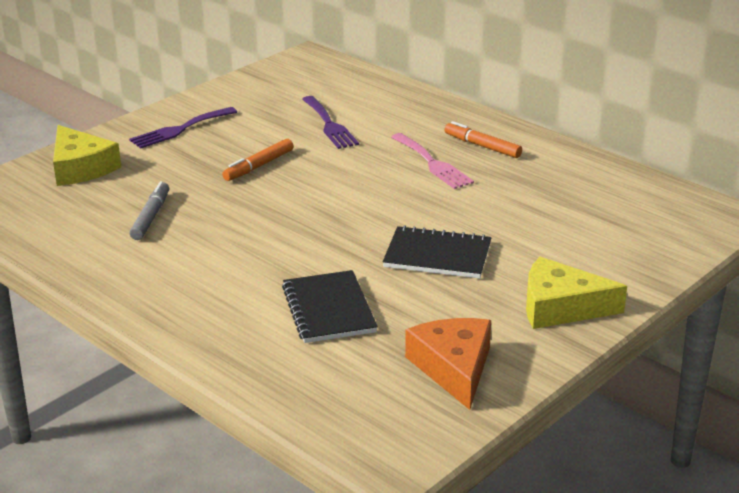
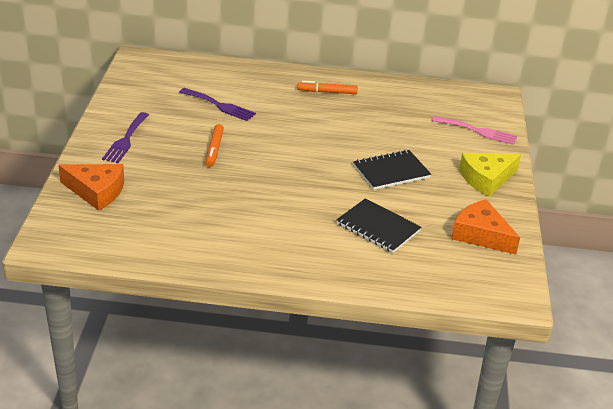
camera: 40 degrees left, 5 degrees up
yellow cheese [53,125,121,186] -> orange cheese [59,164,124,211]
grey marker [130,181,169,240] -> none
pink fork [391,133,474,189] -> pink fork moved to [432,116,517,145]

